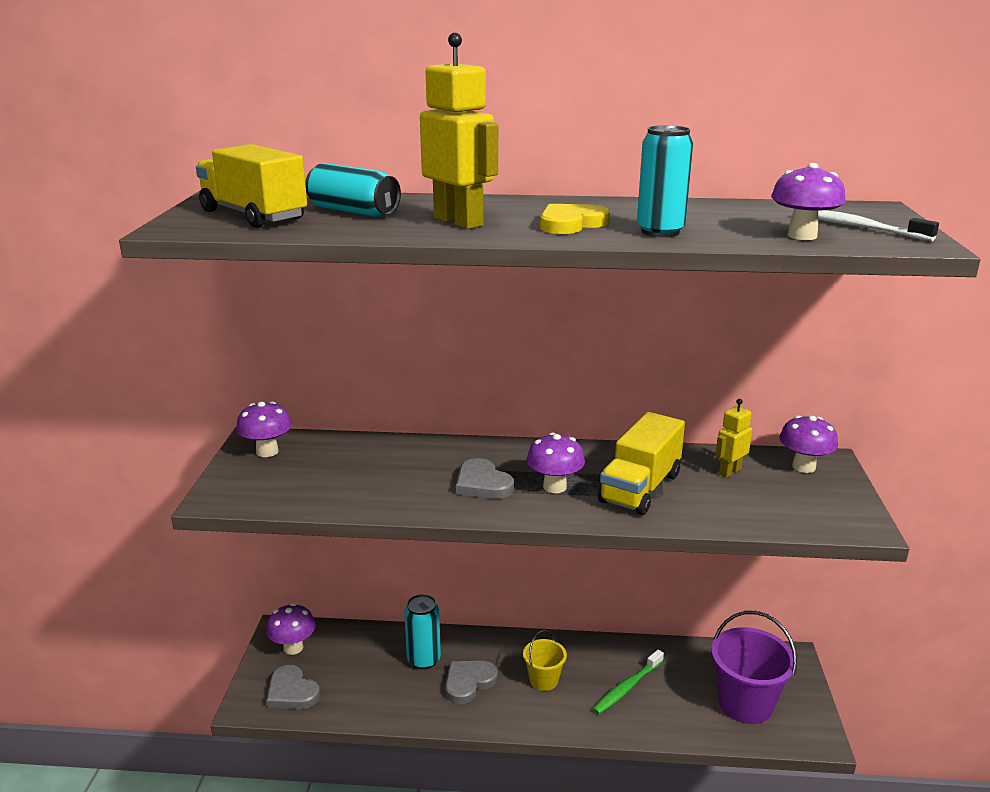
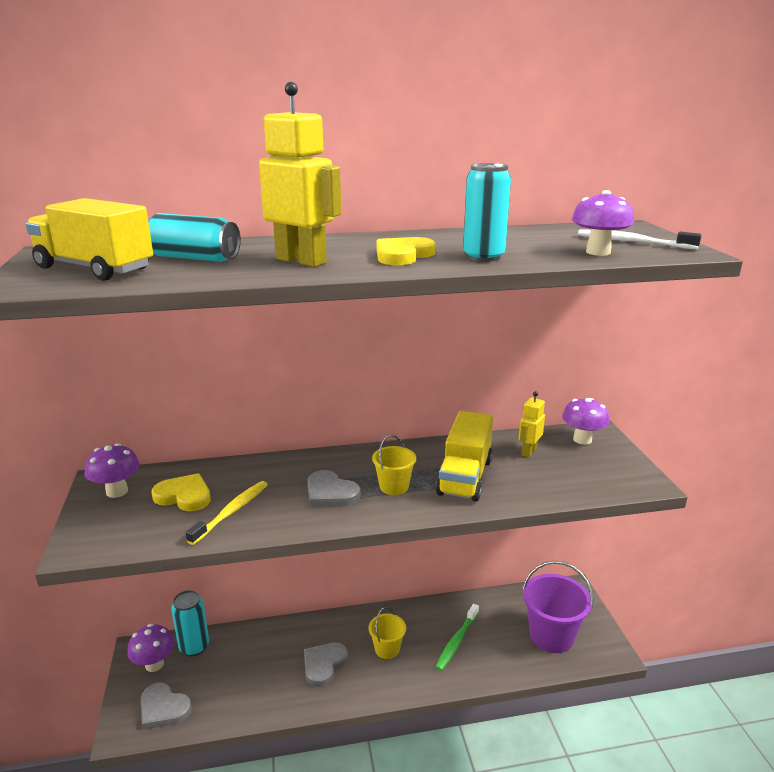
camera: 15 degrees left, 0 degrees up
turquoise can [404,594,441,670] -> turquoise can moved to [171,590,209,656]
purple mushroom [527,433,585,493] -> yellow bucket [372,434,416,495]
none -> yellow heart [151,473,211,511]
none -> yellow toothbrush [186,481,268,545]

